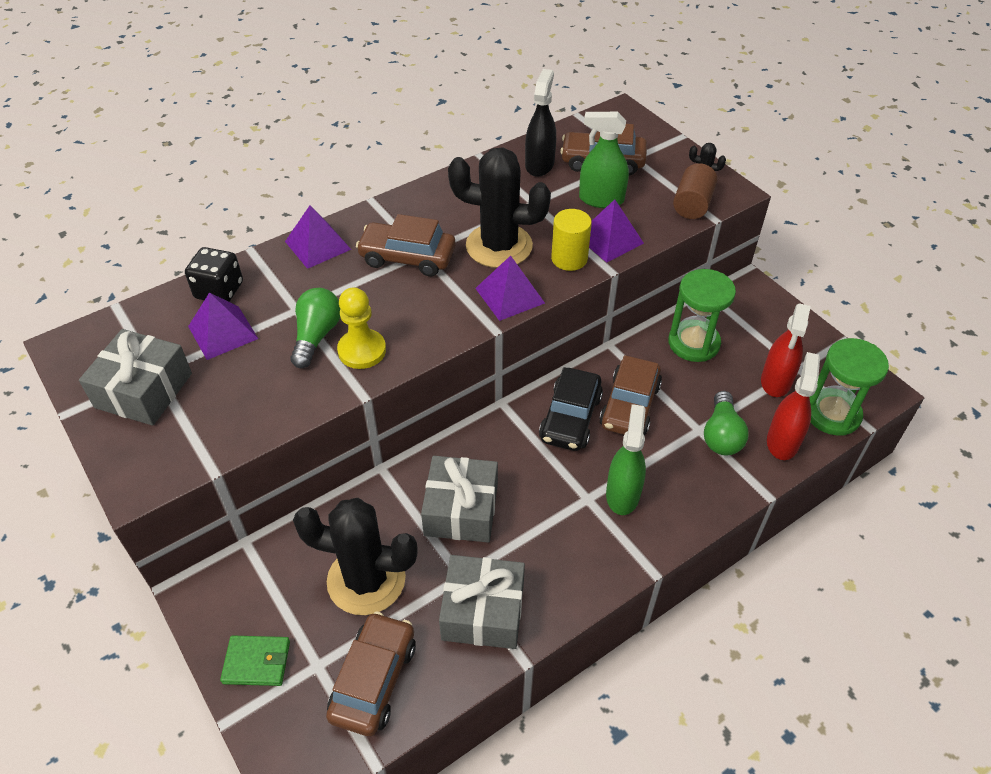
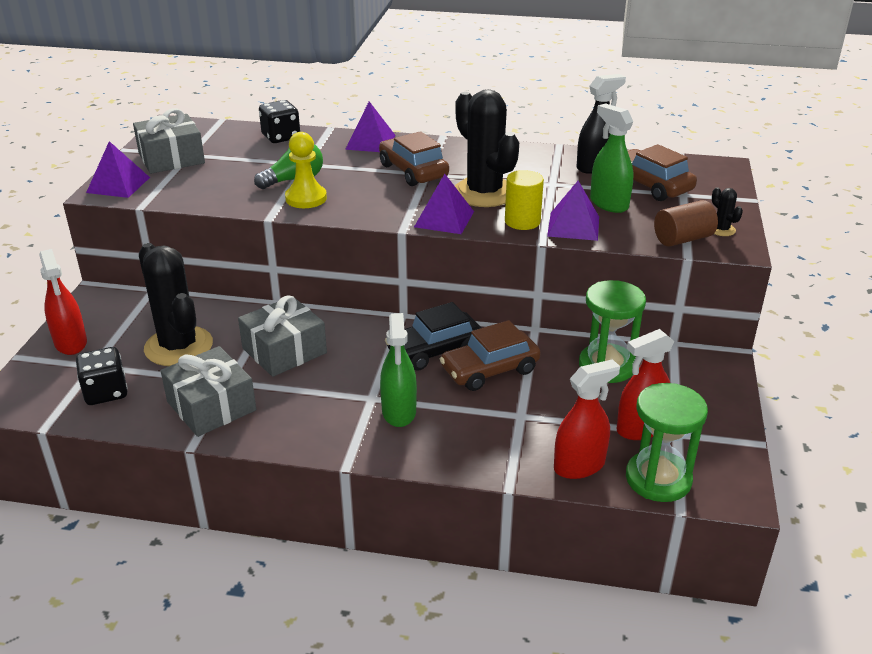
camera: 45 degrees right, 15 degrees down
purple pyramid [188,292,258,360] -> purple pyramid moved to [86,141,150,198]
green wallet [220,635,290,686] -> red spray bottle [39,249,87,355]
brown car [326,612,416,736] -> black dice [76,347,128,405]
green spray bottle [606,404,646,515] -> green spray bottle turned 120 degrees clockwise [380,313,417,427]
green light bulb [704,391,749,455] -> none

